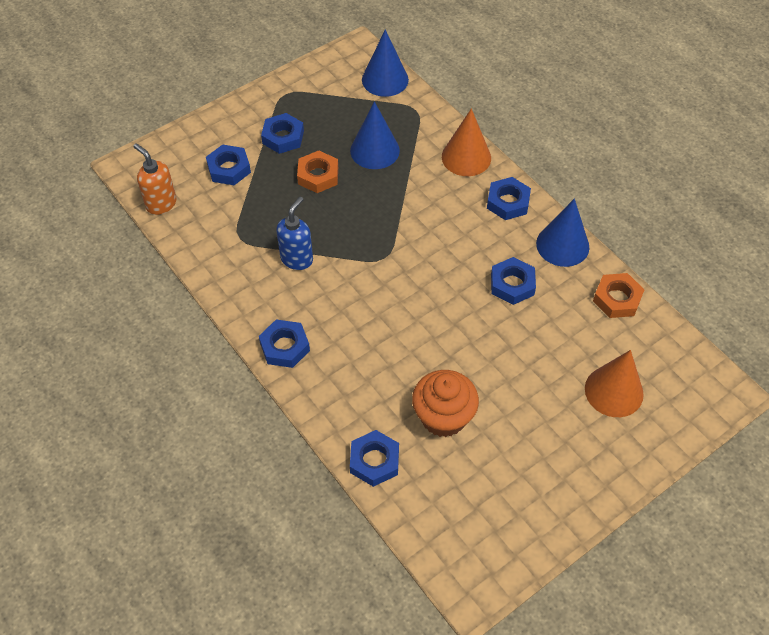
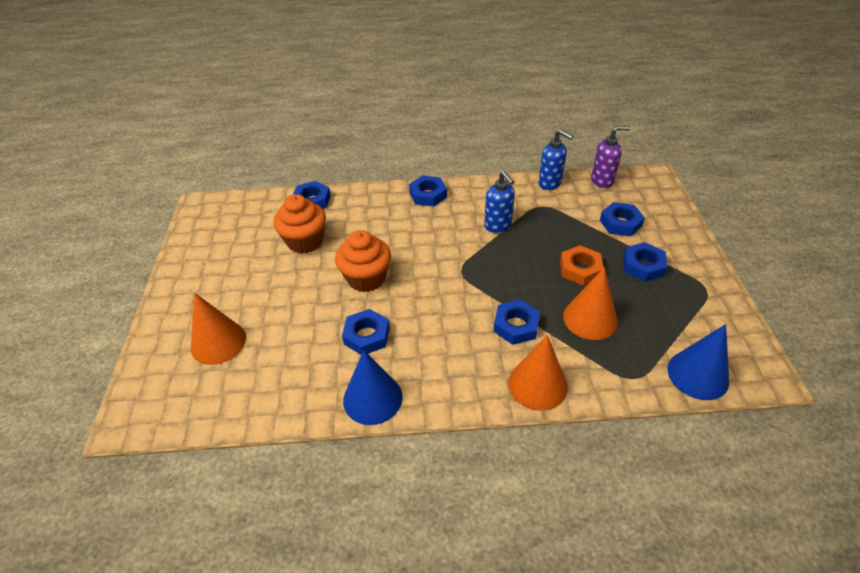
camera: 125 degrees right, 10 degrees down
orange soap dispenser [133,143,176,215] -> purple soap dispenser [591,126,631,188]
blue cone [350,101,400,169] -> orange cone [563,267,618,340]
blue nut [487,177,531,220] -> blue nut moved to [493,299,540,345]
orange nut [593,273,645,318] -> none
none -> orange cupcake [335,230,391,292]
none -> blue soap dispenser [538,129,573,190]

